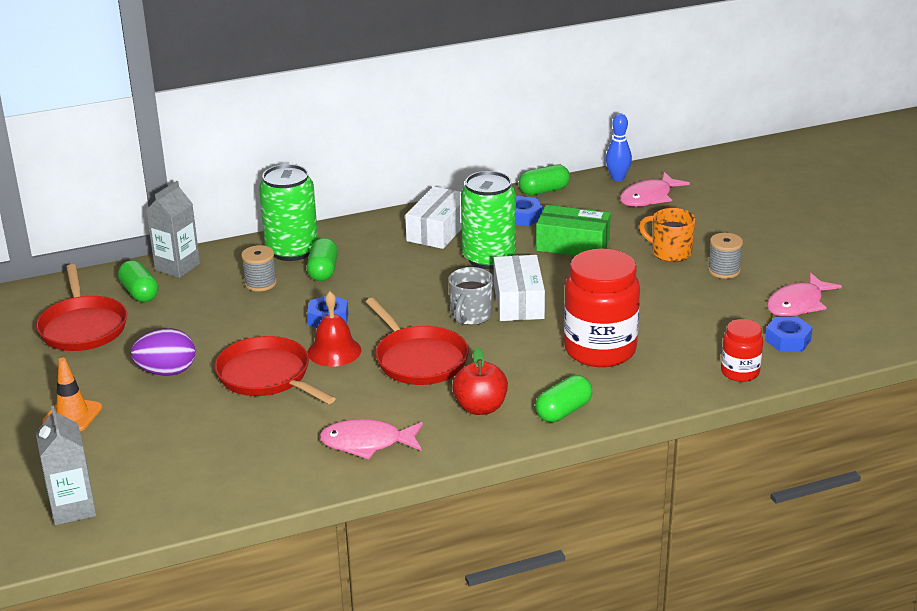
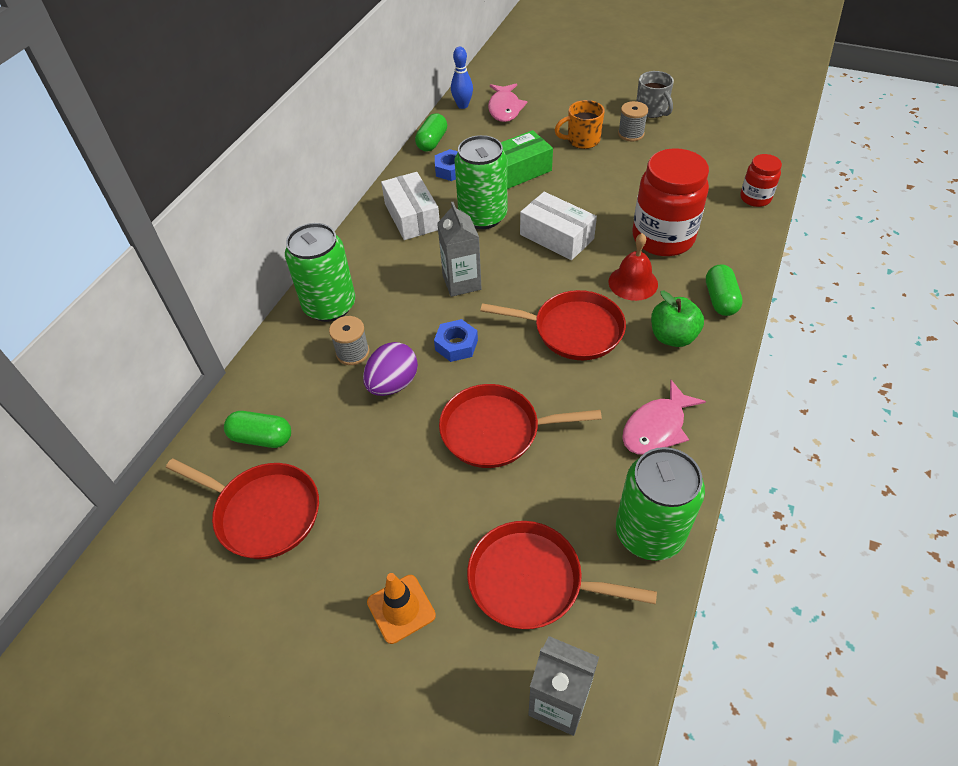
camera: 45 degrees left, 20 degrees up
purple egg [131,328,196,376] -> purple egg moved to [363,342,418,396]
grey carton [146,181,200,278] -> grey carton moved to [437,202,482,297]
green capsule [307,238,338,281] -> none
red bell [307,291,361,367] -> red bell moved to [609,233,658,301]
grey mug [449,267,493,325] -> grey mug moved to [637,71,674,118]
red apple [452,347,508,415] -> green apple [651,291,704,347]
blue nut [765,317,813,352] -> none
pink fish [767,273,842,317] -> none
none -> red pan [467,521,657,629]
none -> green can [616,447,705,561]

